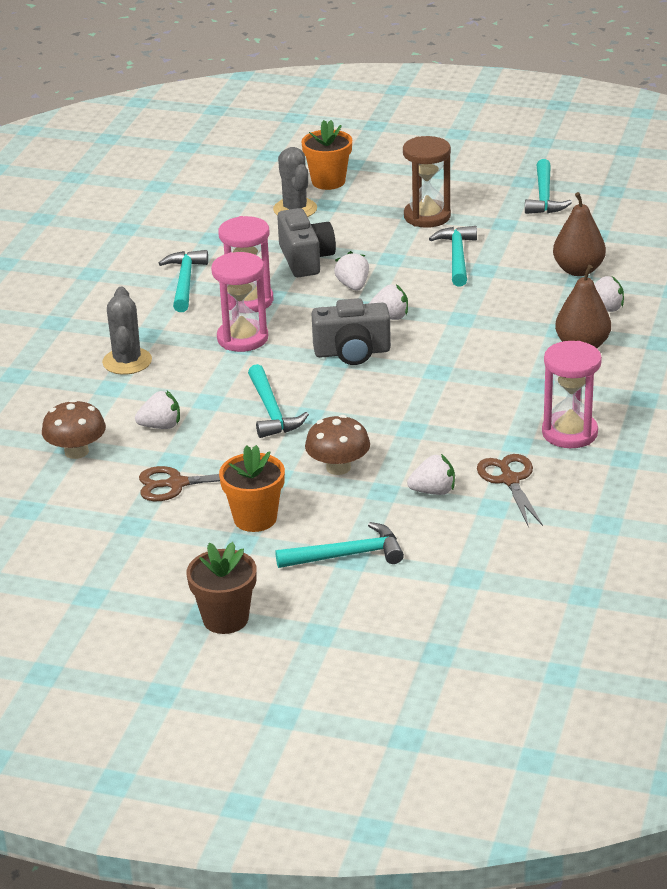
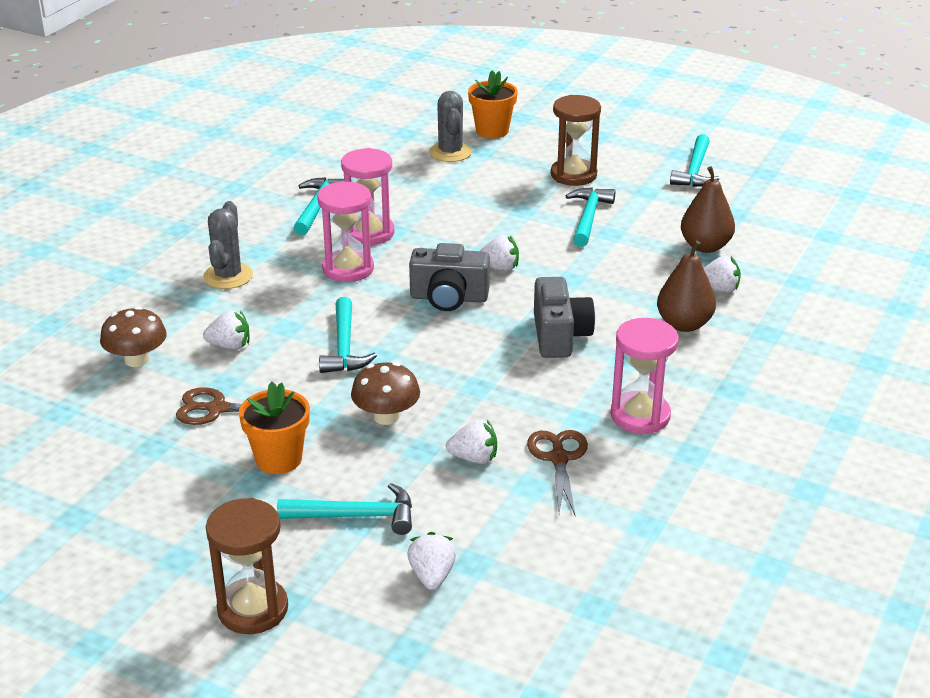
camera: 10 degrees right, 0 degrees up
brown flower pot [187,542,257,634] -> none
grey camera [277,208,336,277] -> grey camera moved to [534,277,595,358]
white strawberry [334,251,369,291] -> white strawberry moved to [407,532,456,590]
none -> brown hourglass [206,498,288,634]

